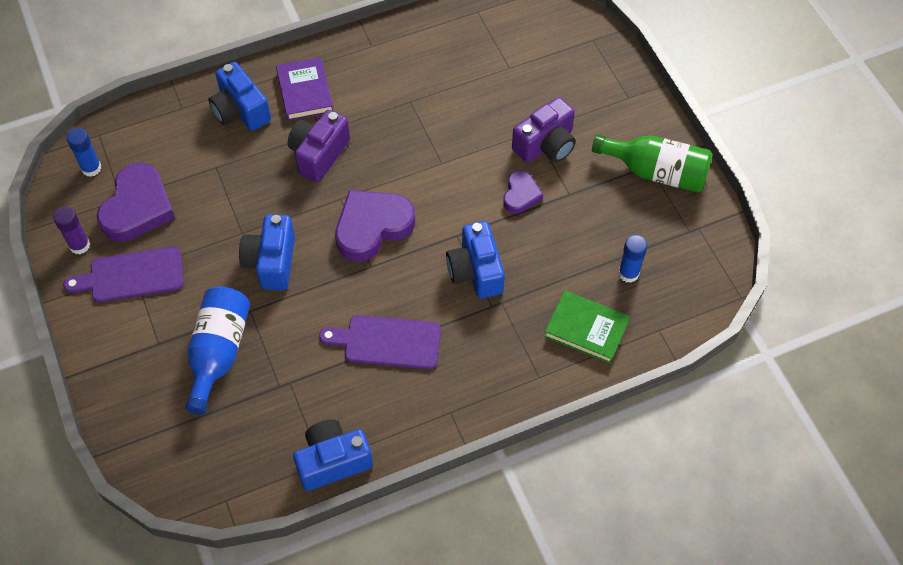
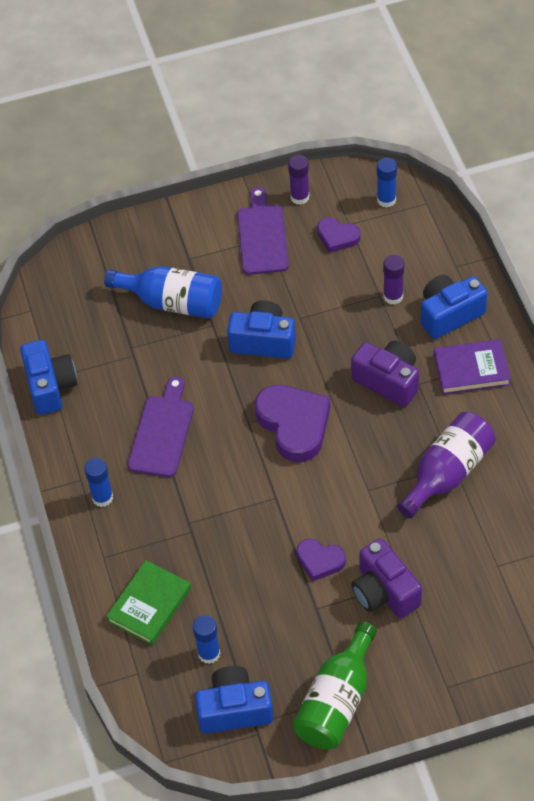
camera: 100 degrees right, 5 degrees down
purple heart [96,162,175,242] -> purple heart [317,217,361,253], size x0.55
blue camera [446,221,505,299] -> blue camera moved to [195,666,273,734]
none -> blue glue stick [84,458,113,507]
none -> purple glue stick [383,255,404,305]
none -> purple bottle [397,412,496,518]

